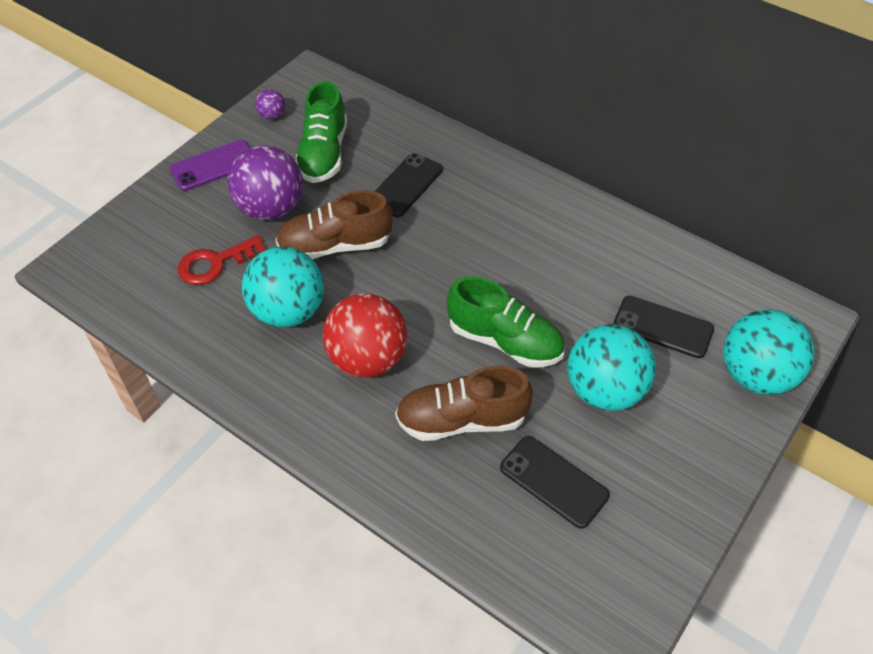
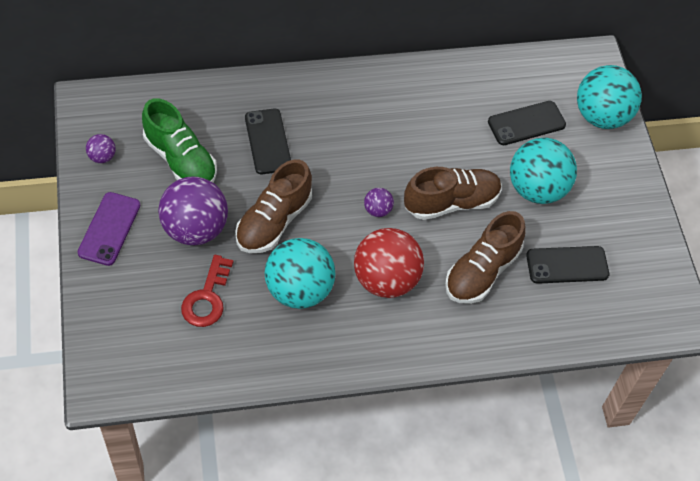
camera: 50 degrees left, 5 degrees up
green shoe [447,276,565,367] -> brown shoe [404,167,502,220]
none -> purple ball [364,188,394,217]

